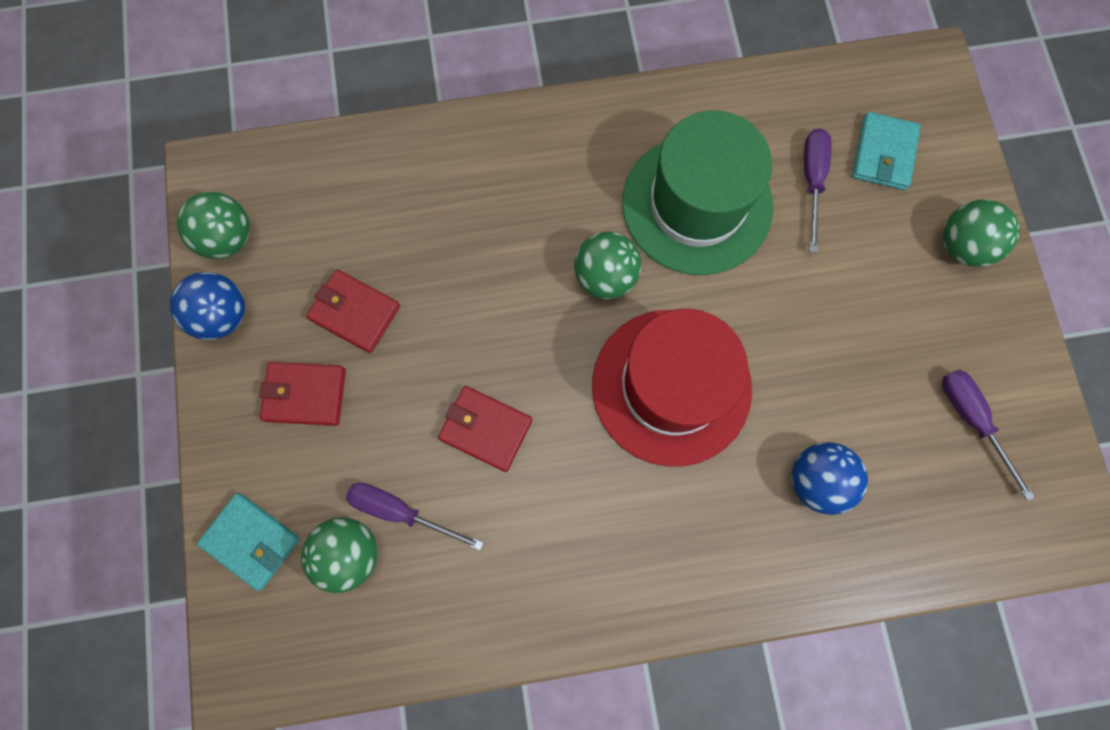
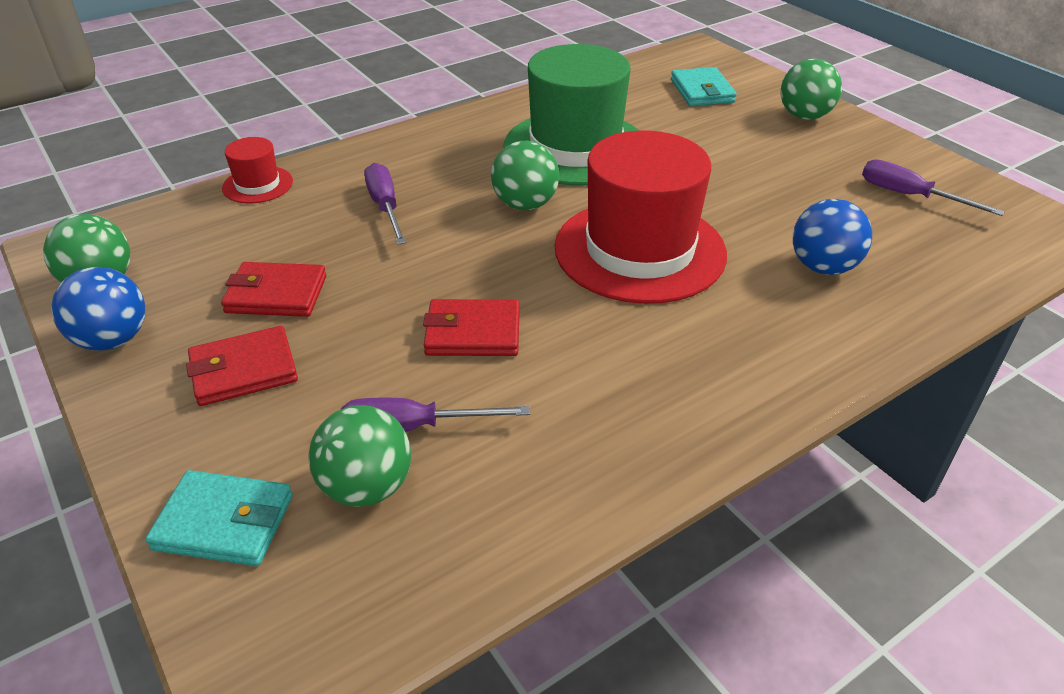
camera: 25 degrees left, 35 degrees down
purple screwdriver [804,128,832,252] -> purple screwdriver moved to [364,163,407,245]
none -> red hat [222,137,293,204]

